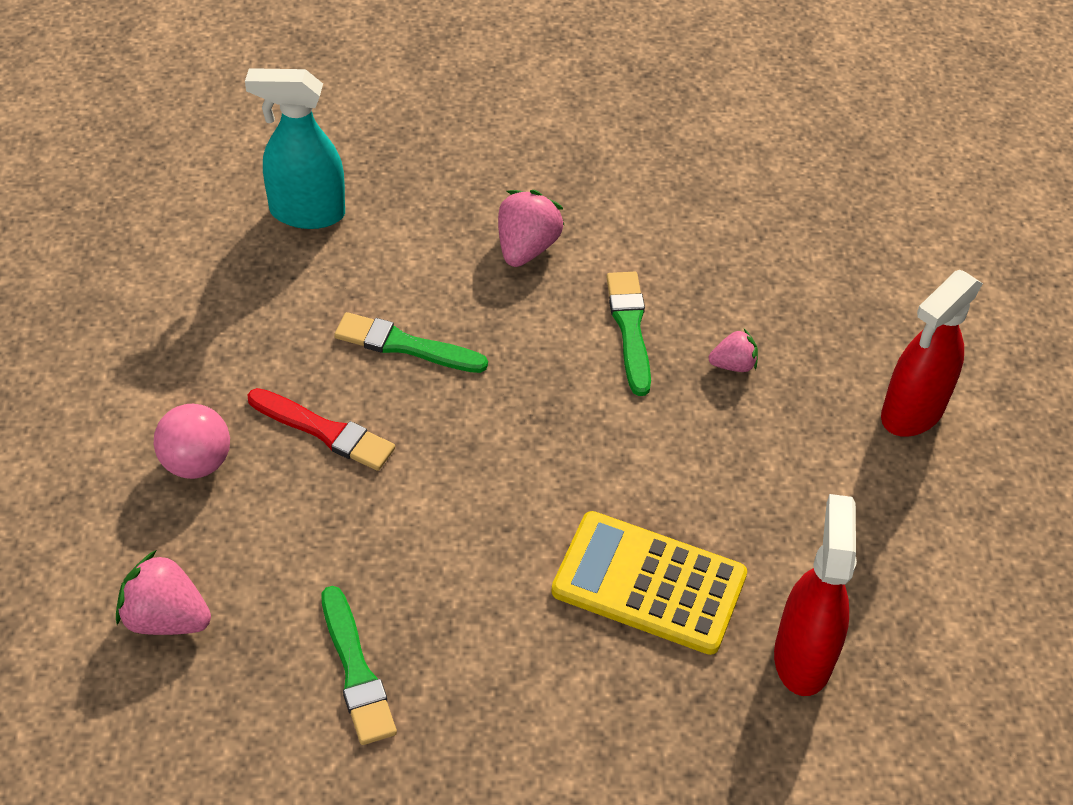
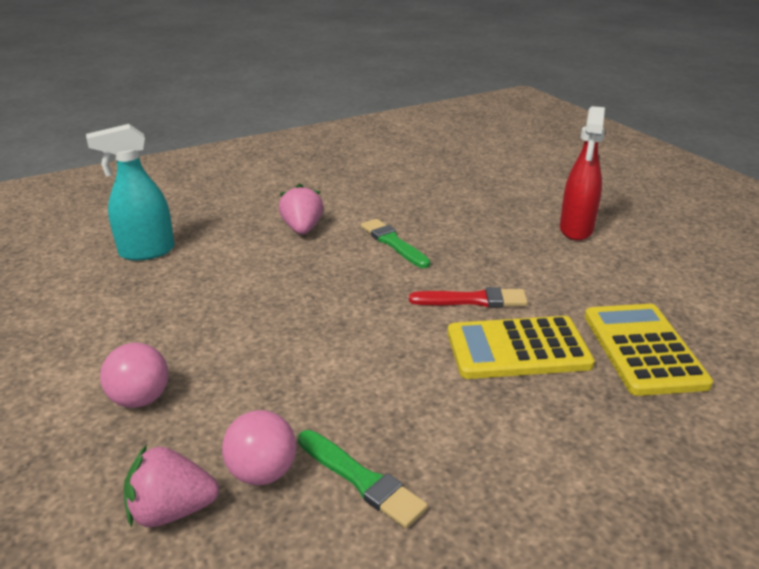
camera: 25 degrees left, 20 degrees down
red brush [248,388,395,471] -> red brush moved to [409,287,528,307]
green brush [334,312,488,373] -> none
pink strawberry [709,329,758,372] -> none
red spray bottle [774,494,857,696] -> yellow calculator [585,304,713,396]
none -> pink ball [222,410,296,485]

